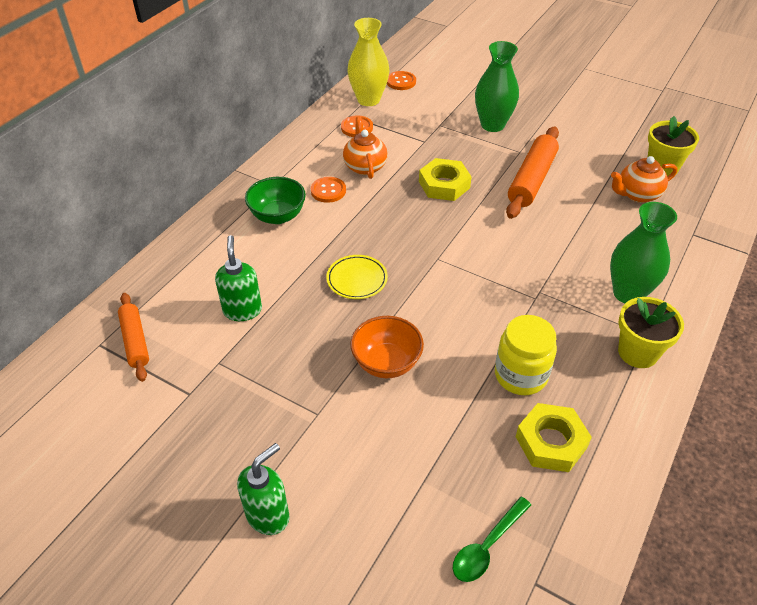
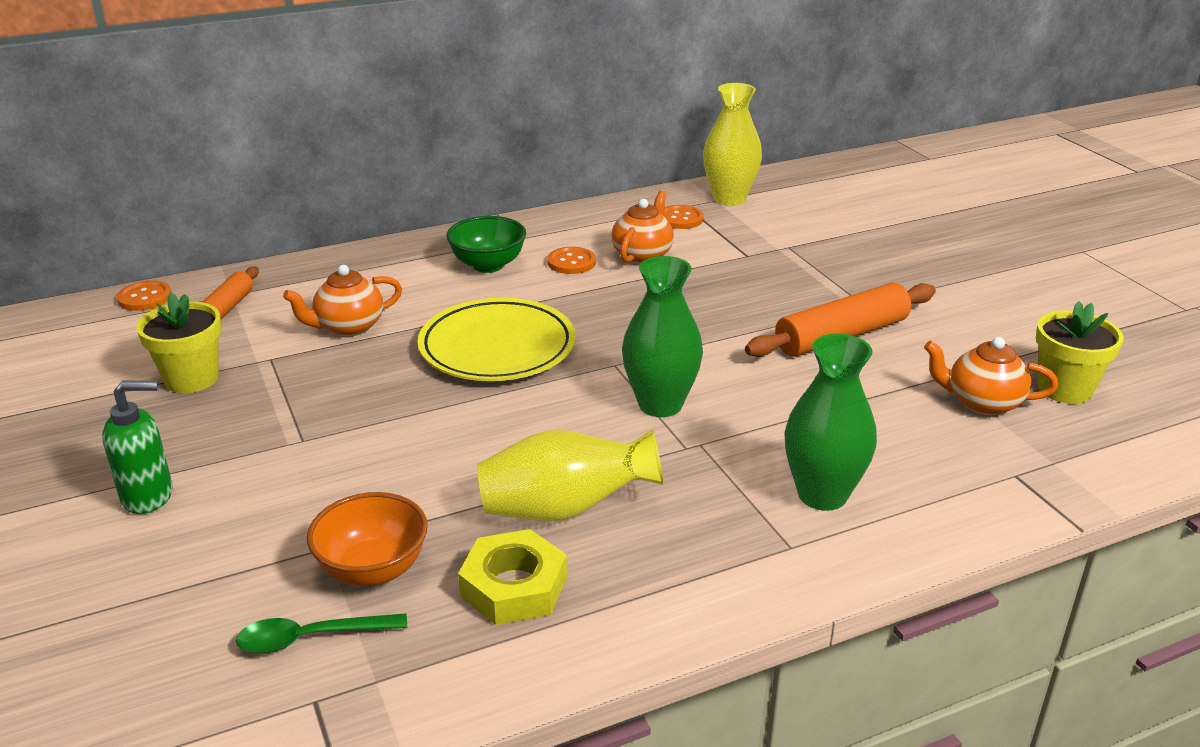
camera: 35 degrees right, 15 degrees down
green soap dispenser [215,235,262,321] -> orange teapot [283,265,402,337]
yellow plate [326,255,388,299] -> yellow plate [418,298,575,381], size x1.86
orange bowl [350,316,424,378] -> orange bowl moved to [307,492,428,586]
orange button [387,71,416,90] -> orange button moved to [117,281,172,311]
yellow nut [419,158,472,201] -> none
green vase [475,41,519,132] -> green vase moved to [622,256,703,417]
yellow jar [495,315,557,395] -> yellow vase [477,429,663,522]
yellow flower pot [618,297,684,368] -> yellow flower pot moved to [136,293,222,393]

